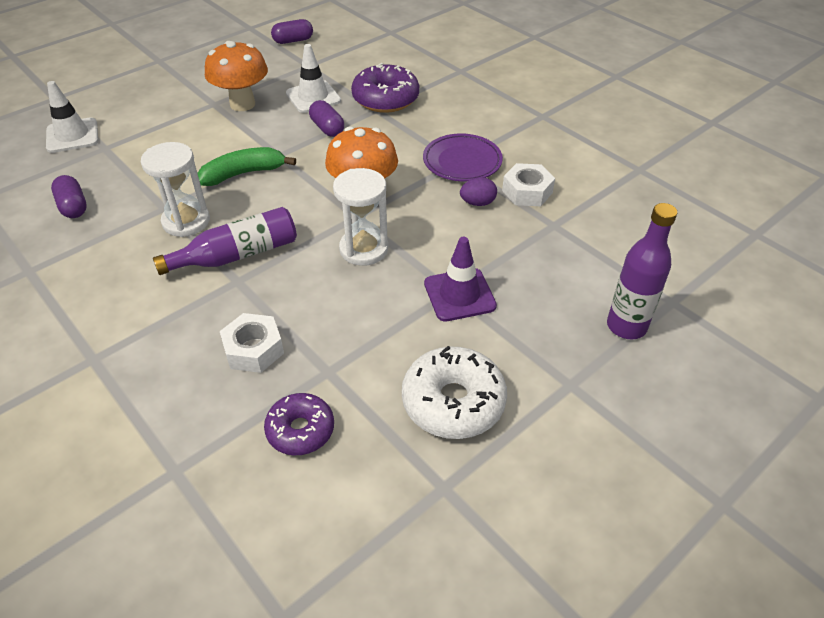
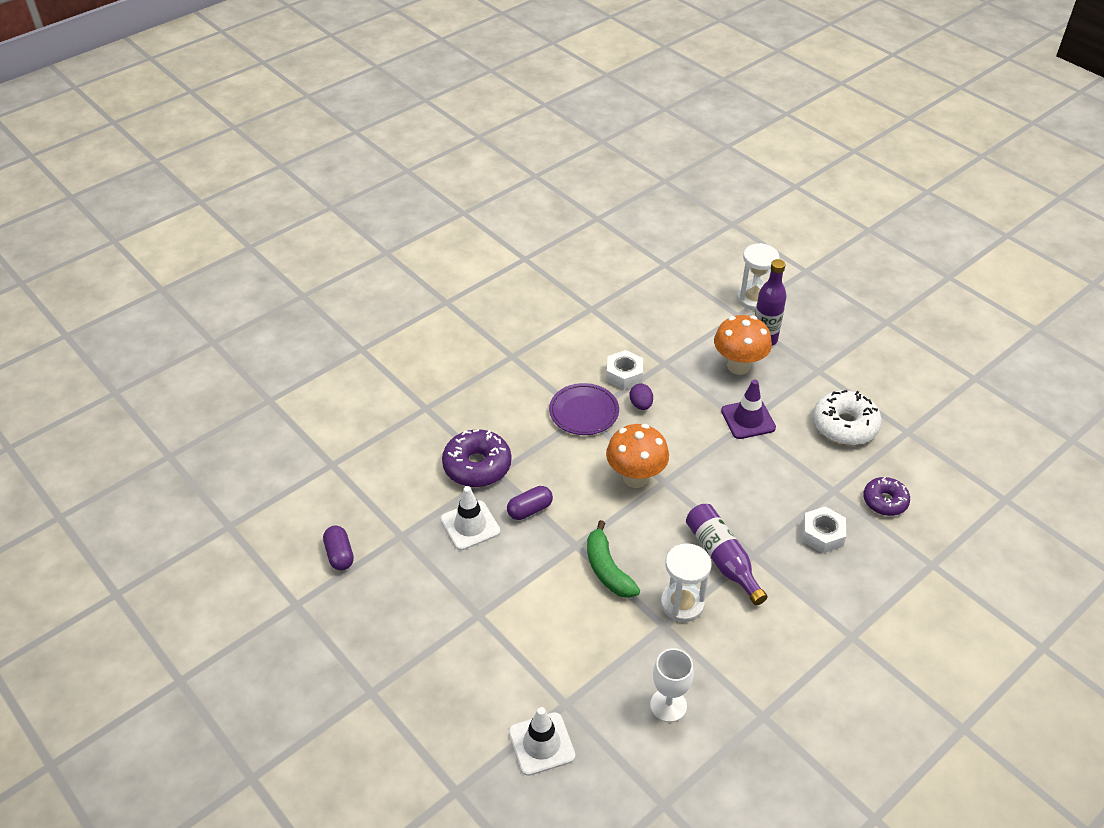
camera: 90 degrees left, 0 degrees up
purple capsule [51,175,87,218] -> white goblet [650,648,694,722]
orange mushroom [205,41,268,111] -> orange mushroom moved to [714,315,772,375]
white hourglass [333,168,388,266] -> white hourglass moved to [737,243,780,310]

